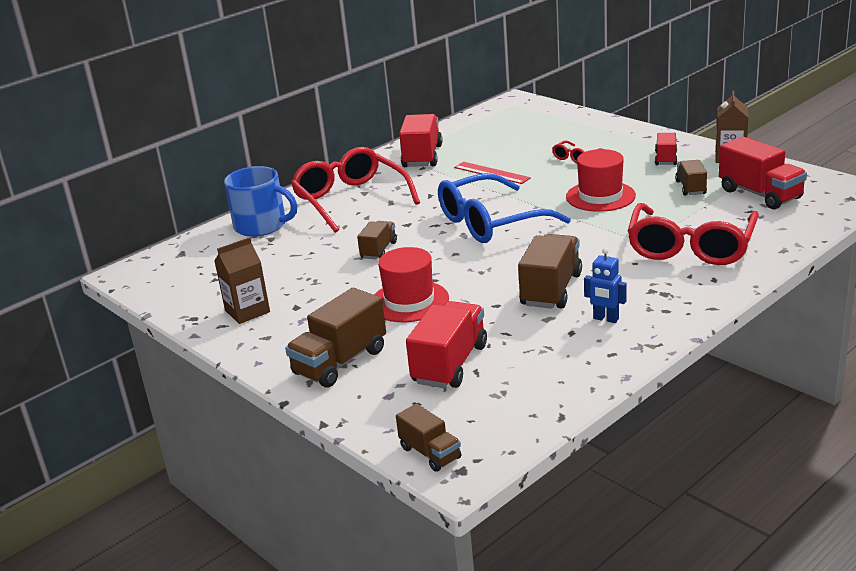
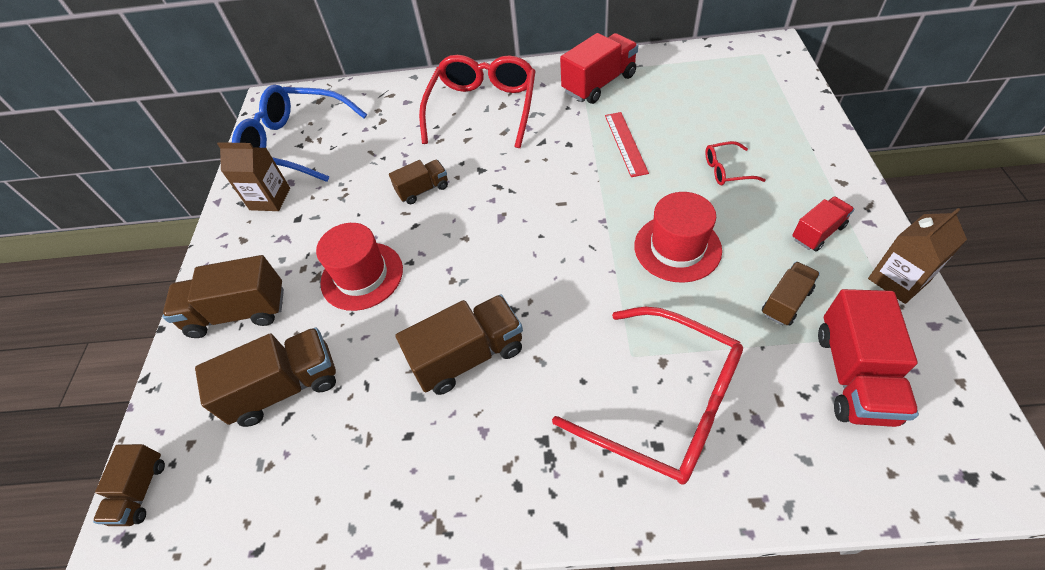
camera: 45 degrees right, 25 degrees up
blue mug [224,166,297,237] -> none
red truck [406,301,487,388] -> brown truck [195,327,336,427]
blue glasses [438,173,571,243] -> blue glasses moved to [232,85,367,182]
blue robot [584,248,626,323] -> none
red glasses [628,203,759,265] -> red glasses turned 120 degrees counterclockwise [552,307,743,485]

